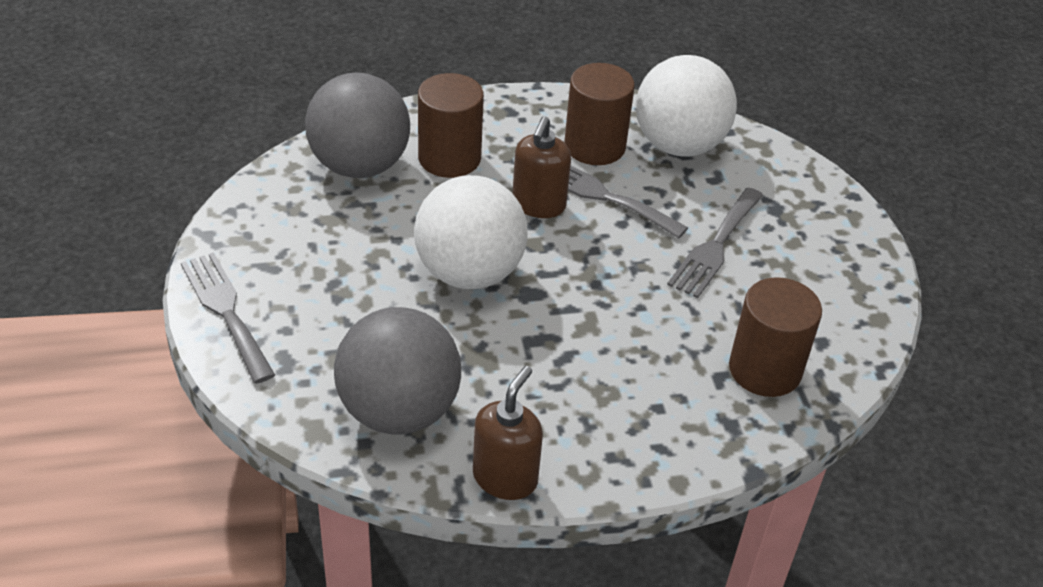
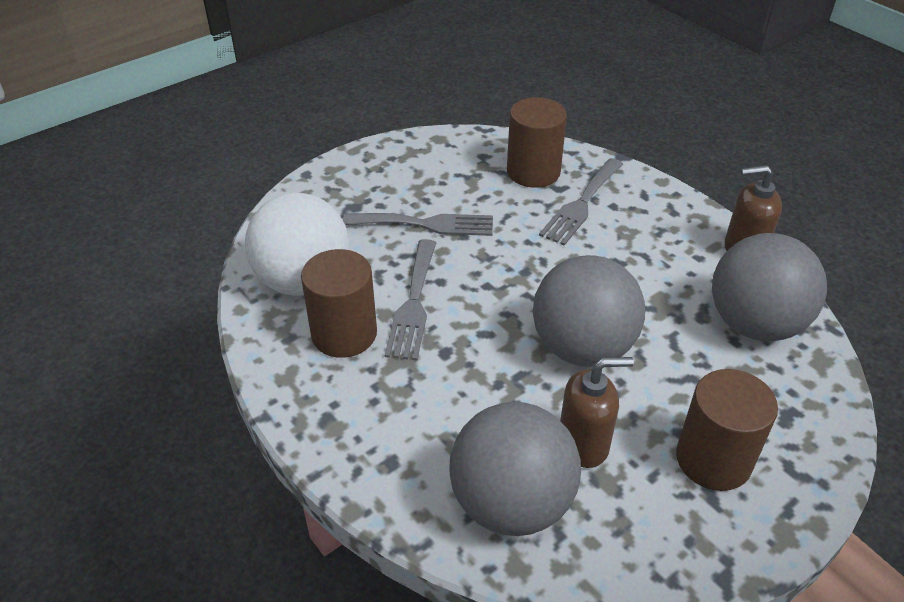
camera: 115 degrees left, 0 degrees up
grey fork [181,252,275,384] -> grey fork moved to [539,158,623,246]
white ball [414,175,528,289] -> grey ball [533,255,645,367]
brown cylinder [418,73,484,178] -> brown cylinder moved to [676,369,778,491]
brown soap dispenser [512,116,571,218] -> brown soap dispenser moved to [560,357,634,468]

